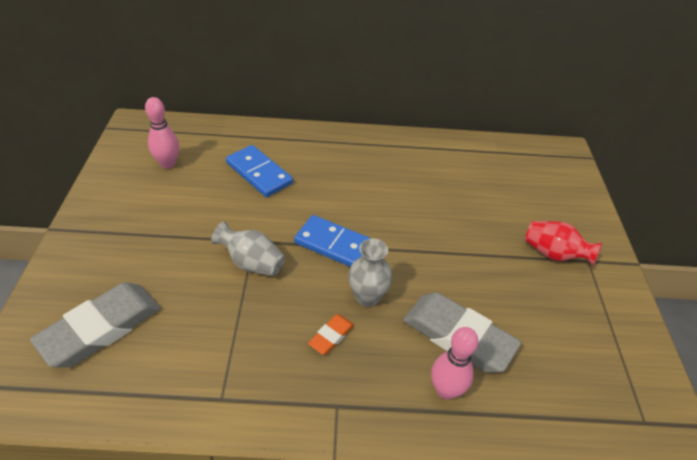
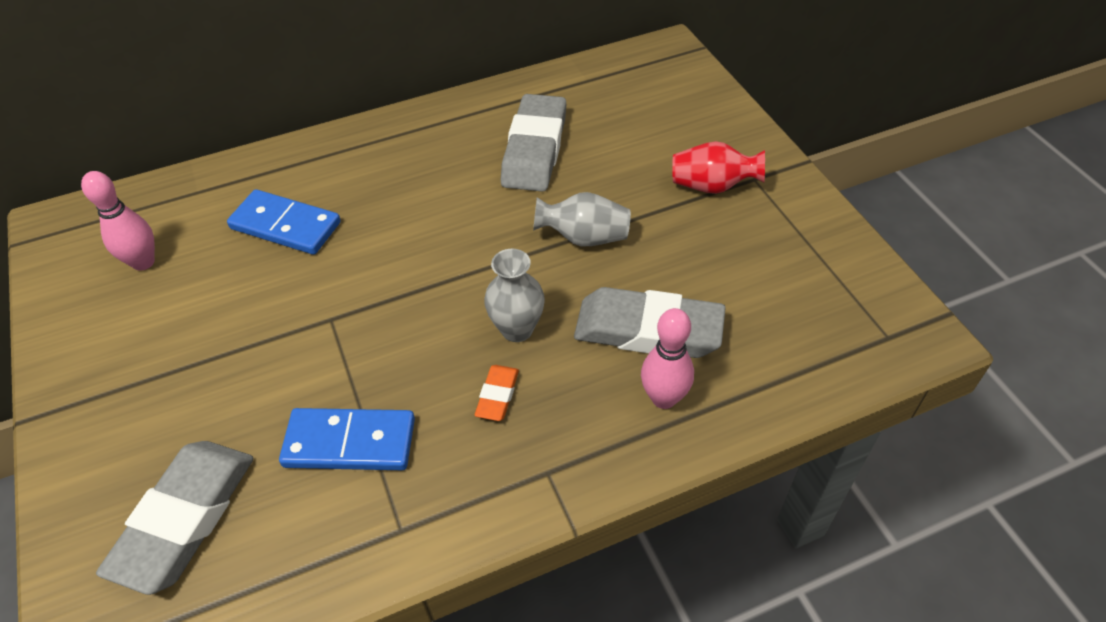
camera: 20 degrees left, 5 degrees up
grey vase [211,221,285,276] -> grey vase moved to [533,192,631,246]
blue domino [294,215,372,267] -> blue domino moved to [279,408,415,470]
none -> grey eraser [501,94,567,192]

